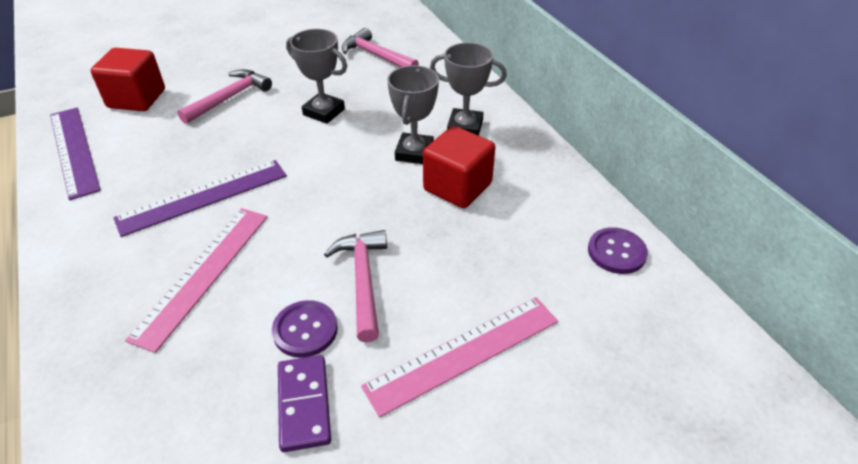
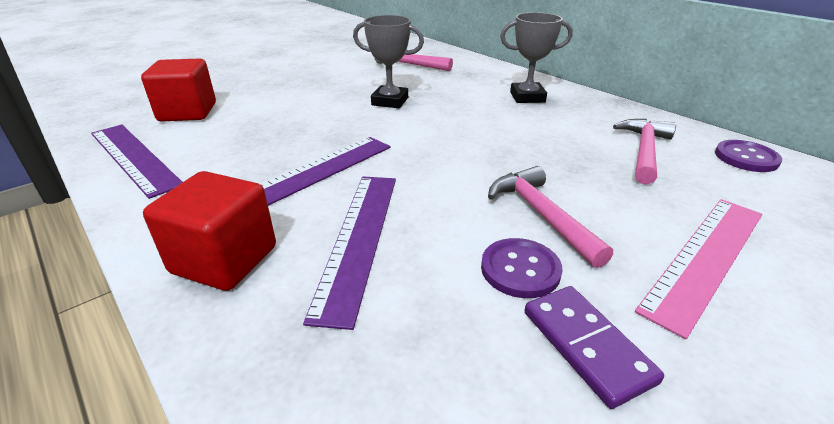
camera: 15 degrees left, 10 degrees down
pink ruler [125,208,268,353] -> purple ruler [303,177,396,330]
pink hammer [177,69,272,124] -> pink hammer moved to [613,119,676,185]
grey trophy [387,65,439,164] -> none
red cube [423,126,496,208] -> red cube moved to [143,171,276,291]

